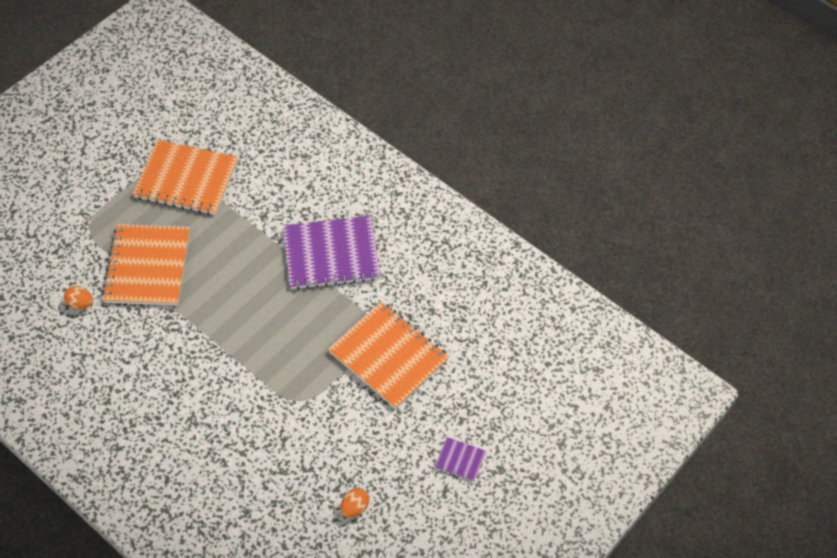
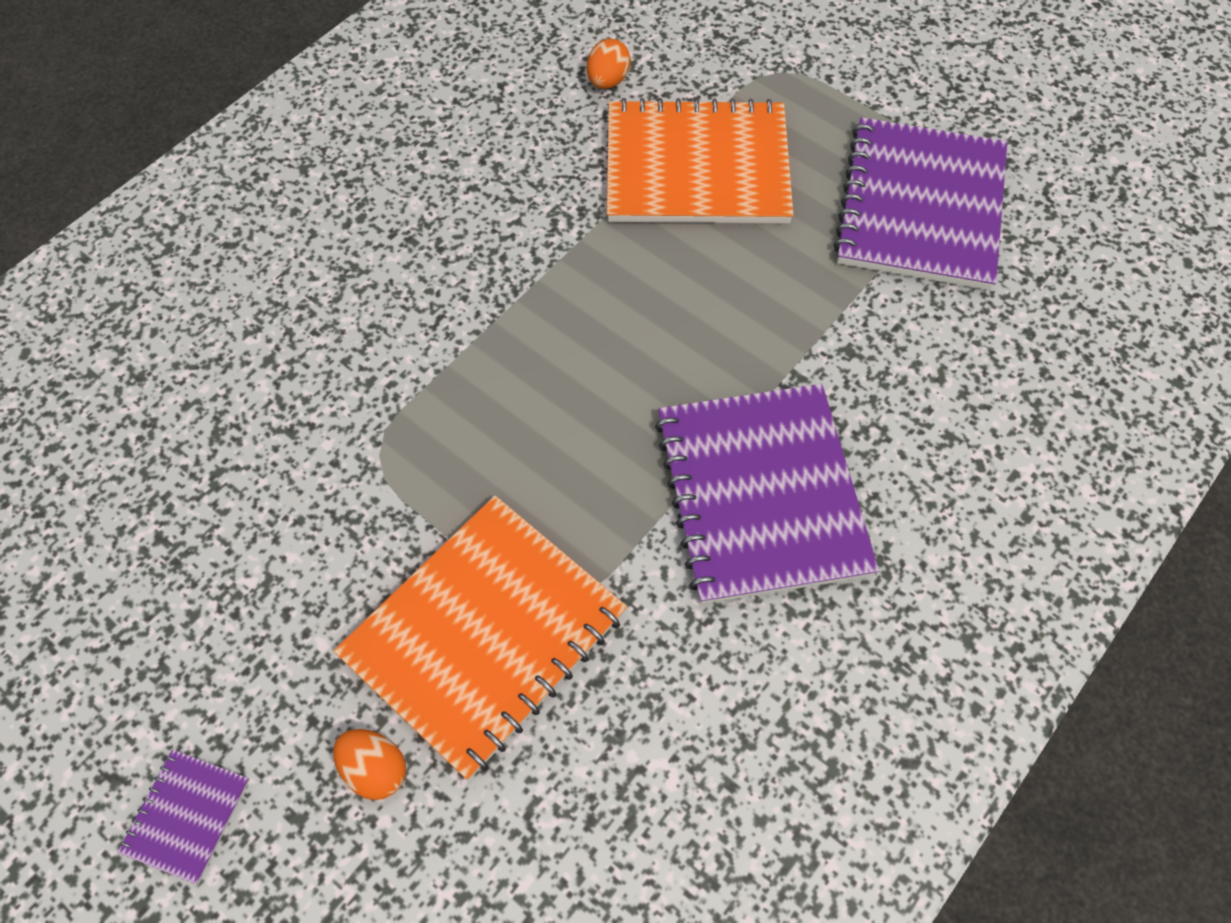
camera: 90 degrees right, 5 degrees up
orange notebook [133,139,238,215] -> purple notebook [834,117,1007,290]
orange egg [341,488,369,517] -> orange egg moved to [333,729,406,800]

